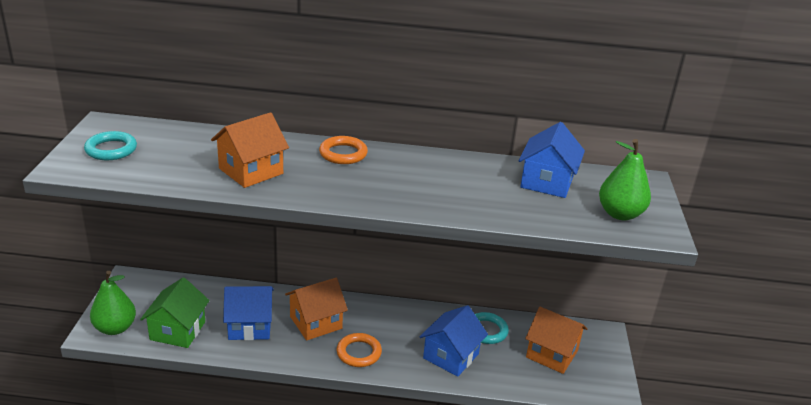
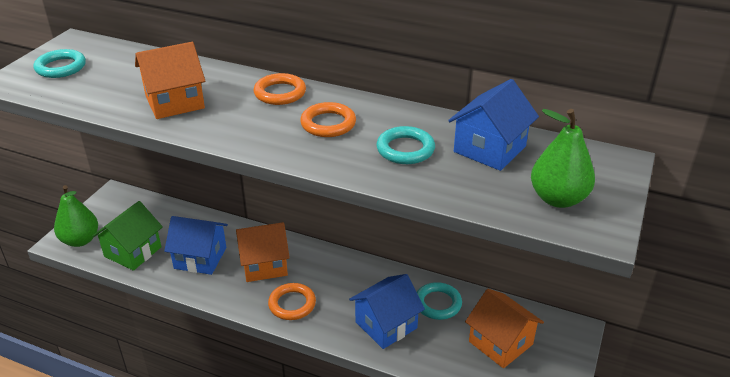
camera: 20 degrees right, 5 degrees up
none -> orange ring [300,102,356,137]
none -> turquoise ring [376,126,435,164]

